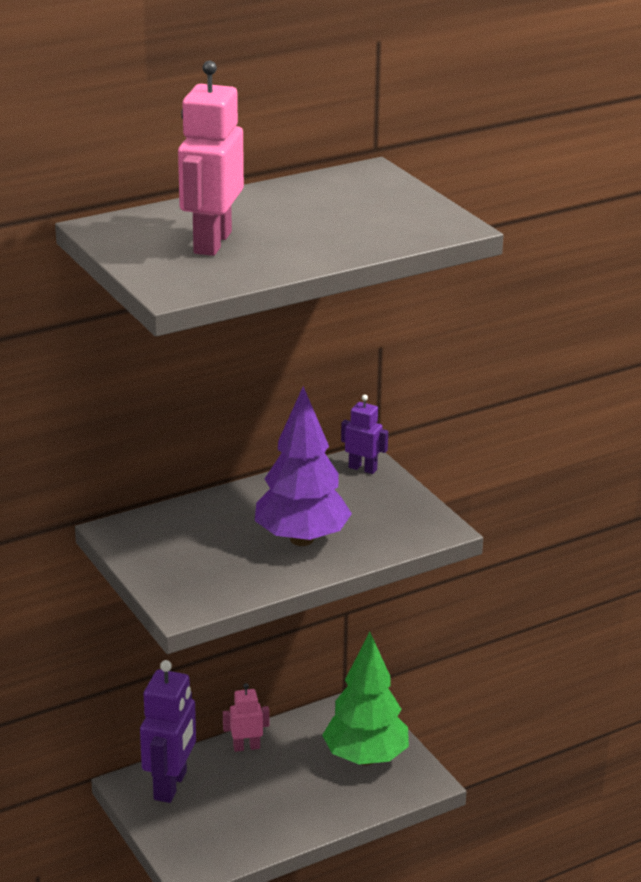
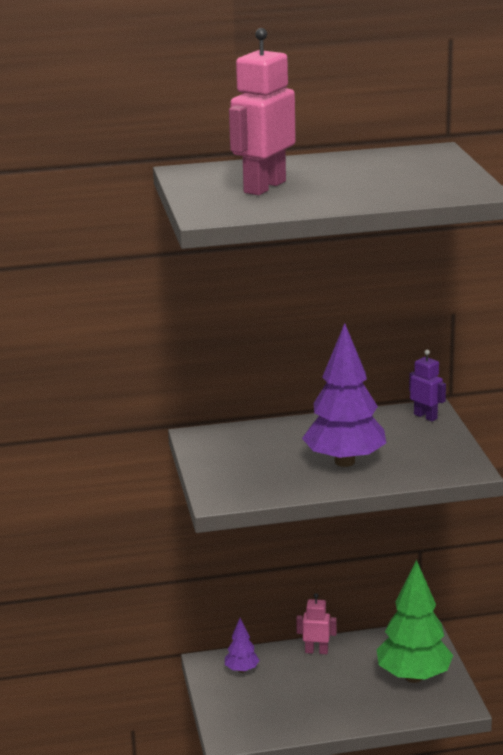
camera: 20 degrees right, 5 degrees down
purple robot [140,660,196,803] -> purple tree [225,618,260,673]

